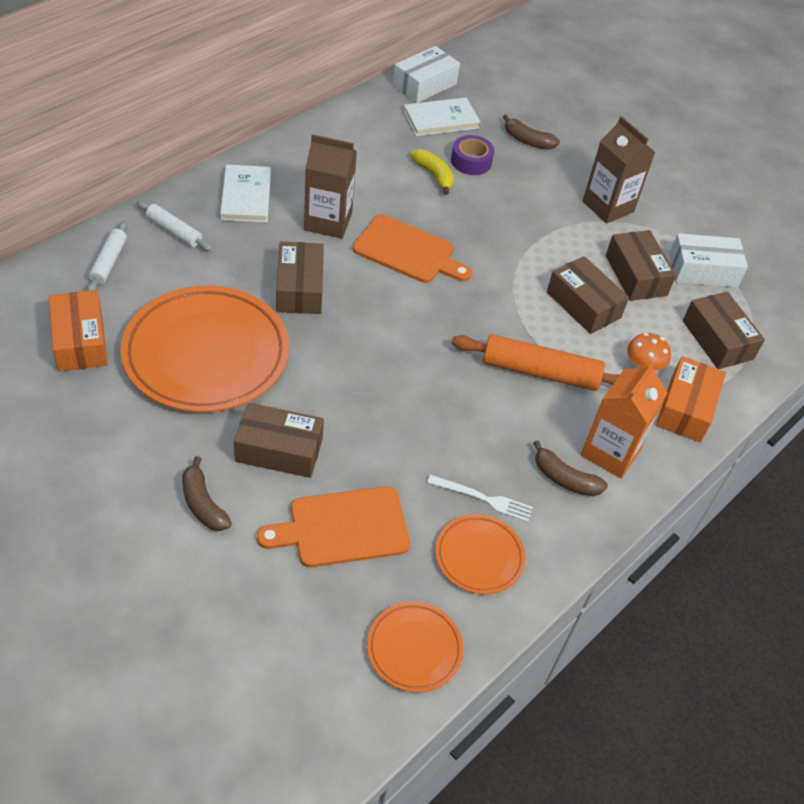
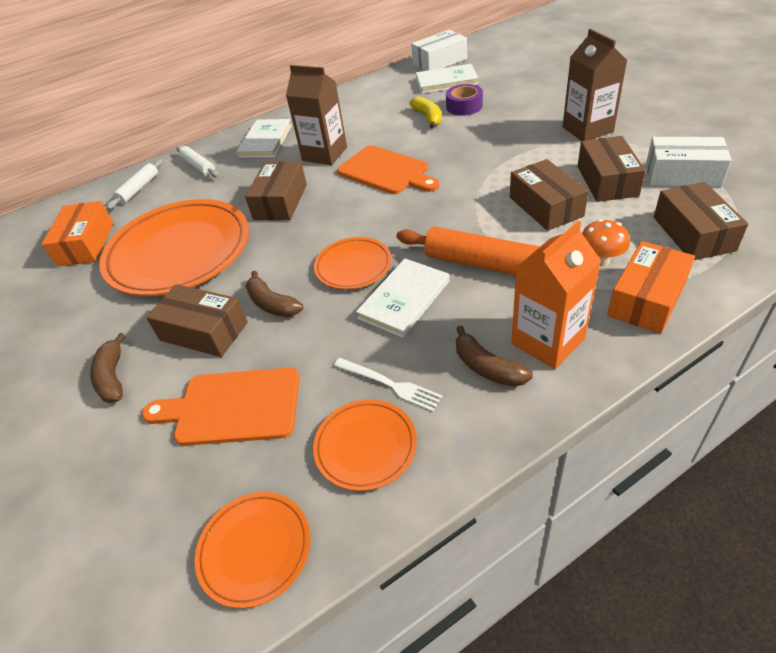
camera: 25 degrees right, 5 degrees down
brown banana [503,114,560,150] -> brown banana moved to [246,271,303,317]
none -> orange plate [314,237,392,289]
none -> white book [356,259,450,338]

